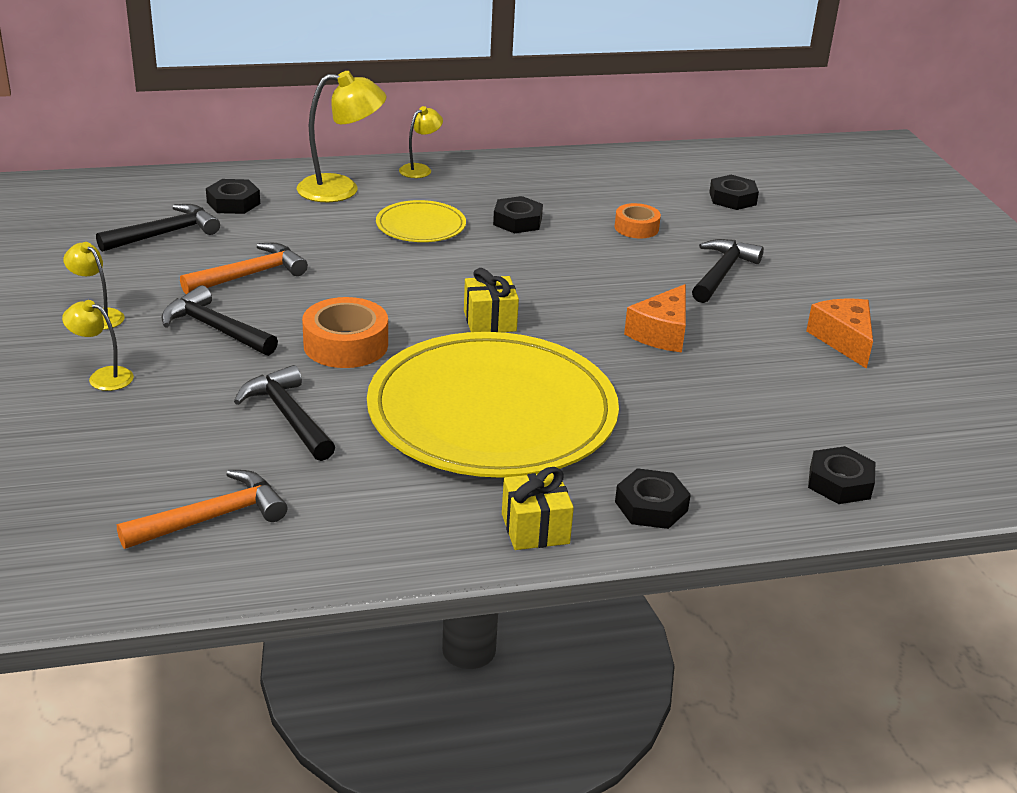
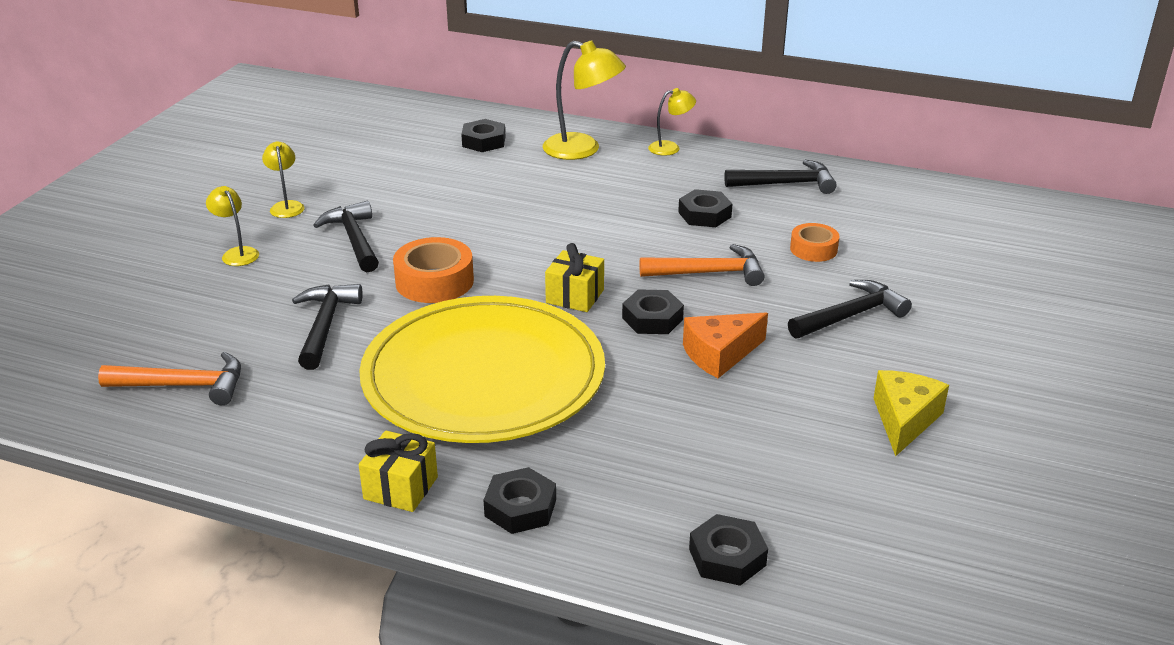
camera: 35 degrees right, 0 degrees up
black hammer [96,204,220,252] -> black hammer moved to [724,160,837,194]
orange hammer [180,243,308,294] -> orange hammer moved to [639,244,764,286]
yellow plate [376,200,466,242] -> none
black nut [709,175,759,210] -> black nut moved to [622,289,684,334]
orange cheese [806,299,873,369] -> yellow cheese [874,370,949,457]

